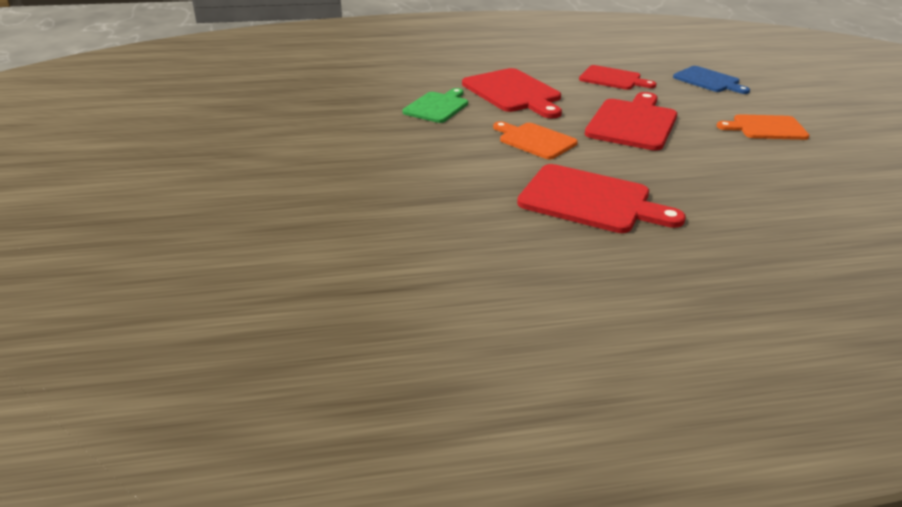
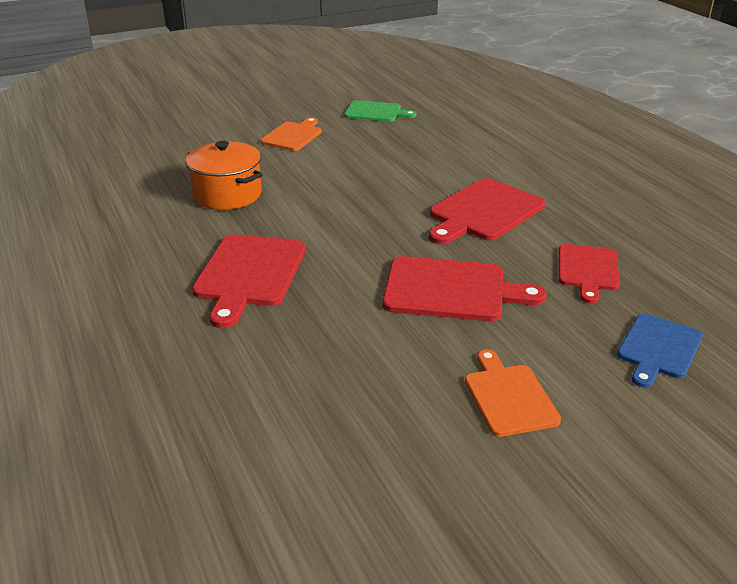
camera: 75 degrees right, 0 degrees up
green cutting board [403,88,468,123] -> green cutting board moved to [344,100,417,122]
orange cutting board [493,121,578,159] -> orange cutting board moved to [261,117,322,151]
none -> orange pot [186,141,263,210]

